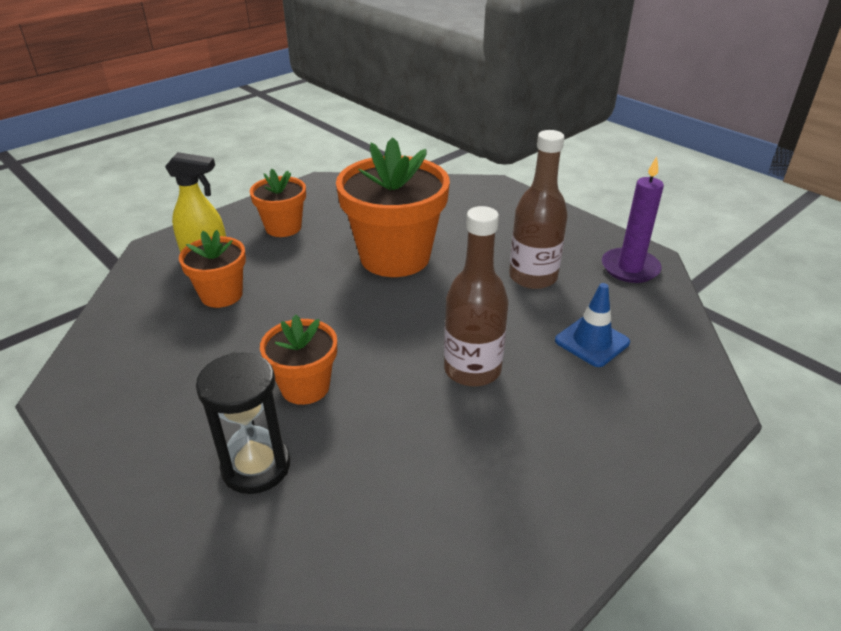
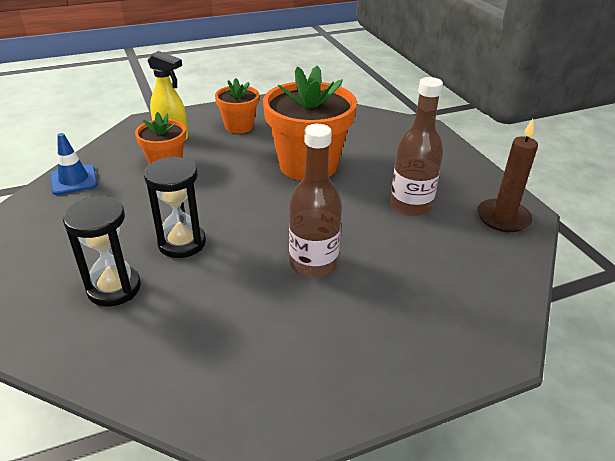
camera: 20 degrees right, 0 degrees up
orange flower pot [260,314,337,405] -> black hourglass [144,156,206,258]
blue traffic cone [555,283,630,367] -> blue traffic cone moved to [50,133,98,195]
purple candle [602,156,664,283] -> brown candle [477,119,538,232]

